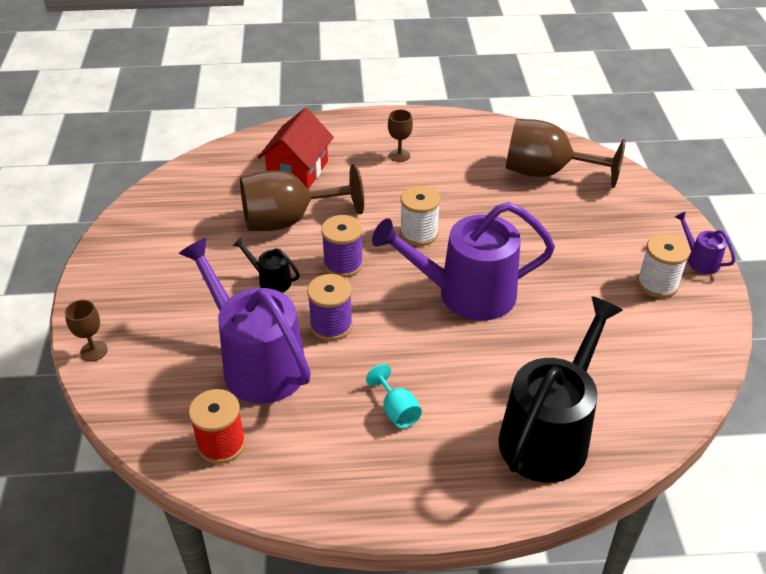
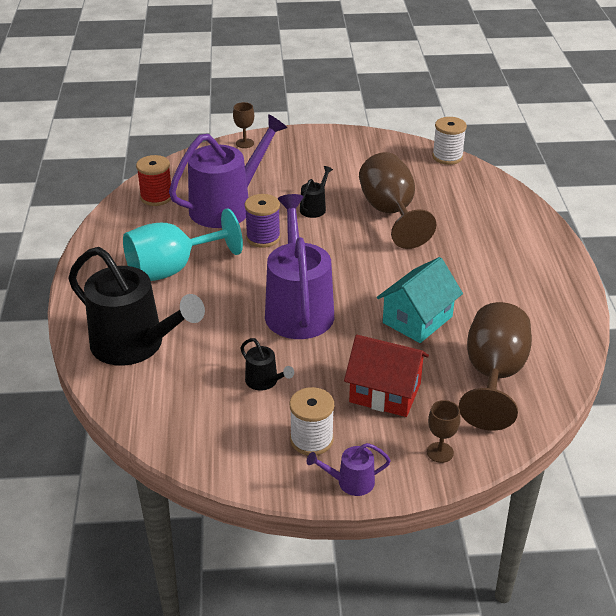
camera: 90 degrees right, 5 degrees down
red house [258,108,334,189] -> red house moved to [344,335,429,417]
purple spool [321,215,363,277] -> none
turquoise goblet [366,364,422,428] -> turquoise goblet [123,208,243,281], size x2.20
brown goblet [388,109,413,162] -> brown goblet moved to [427,400,460,463]
white spool [400,186,440,246] -> white spool moved to [432,117,467,165]
purple watering can [675,211,736,274] -> purple watering can turned 150 degrees counterclockwise [306,443,391,496]
none -> black watering can [240,338,294,390]
none -> turquoise house [377,257,463,343]

